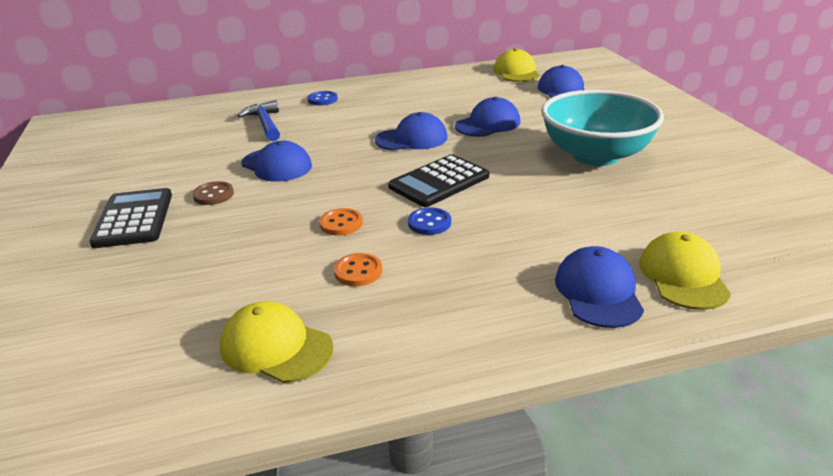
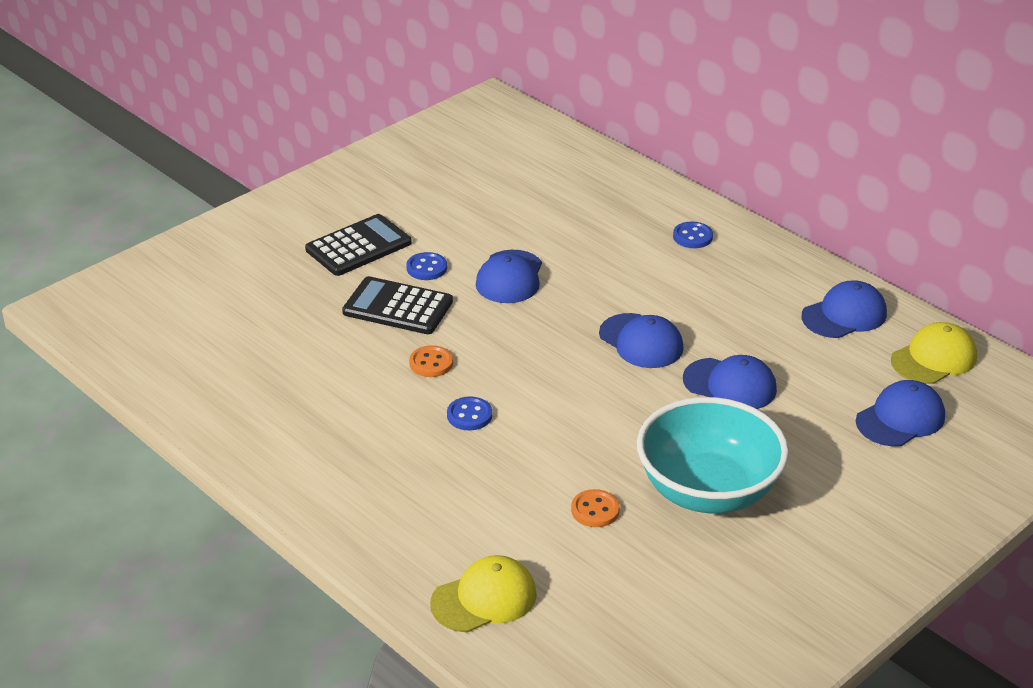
camera: 60 degrees right, 5 degrees up
brown button [192,181,234,205] -> blue button [406,252,447,280]
yellow cap [220,301,333,383] -> none
blue hammer [237,100,280,141] -> none
orange button [334,253,382,286] -> orange button moved to [571,489,620,527]
black calculator [388,154,489,207] -> black calculator moved to [342,276,453,334]
blue cap [555,246,644,328] -> blue cap moved to [802,280,887,338]

